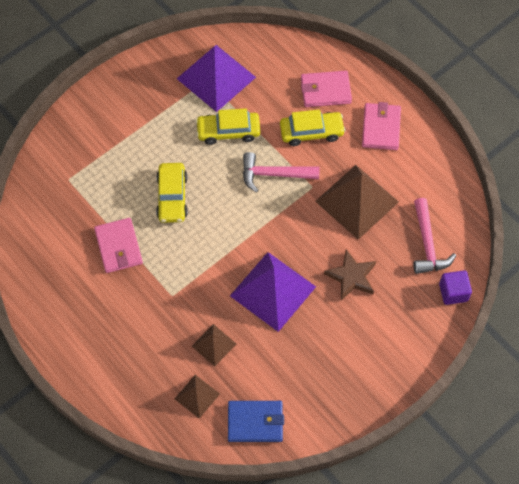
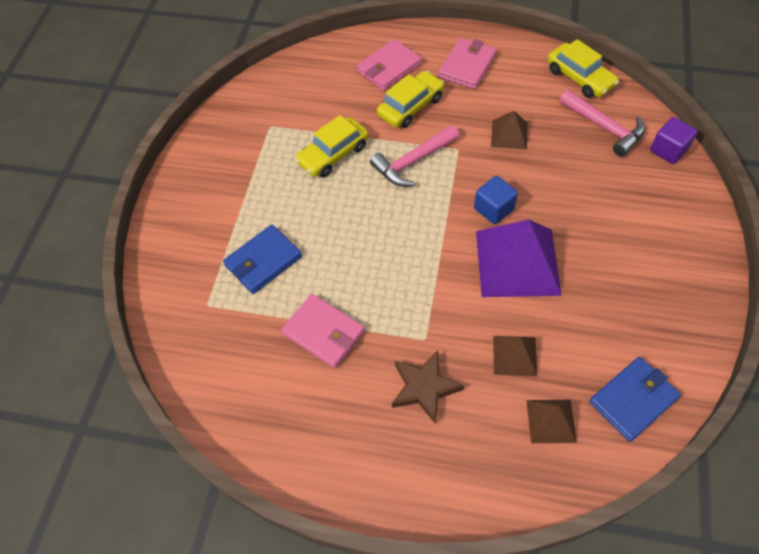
camera: 35 degrees left, 5 degrees down
yellow car [156,163,188,223] -> yellow car moved to [547,39,619,98]
purple pyramid [177,45,256,112] -> none
brown pyramid [315,165,399,240] -> brown pyramid [491,111,527,149], size x0.51
brown star [324,249,376,300] -> brown star moved to [392,351,464,423]
pink wallet [362,102,401,150] -> pink wallet turned 60 degrees clockwise [438,38,497,89]
none -> blue wallet [223,224,302,294]
none -> blue cube [474,176,518,224]

